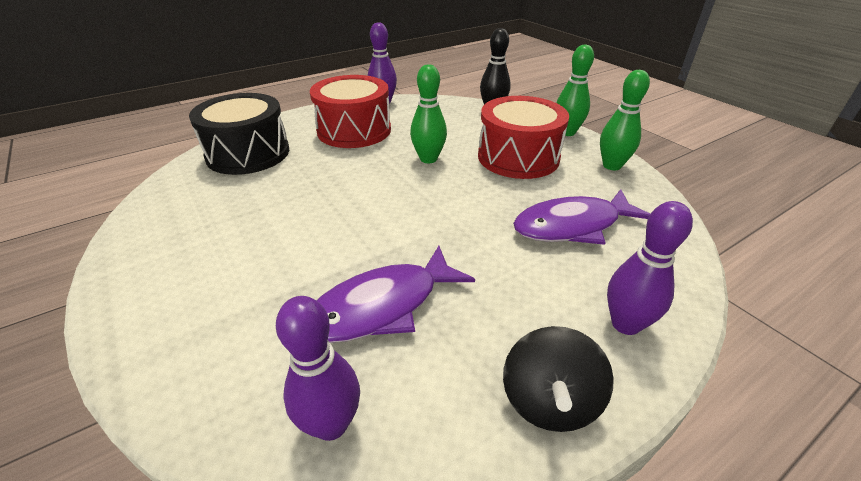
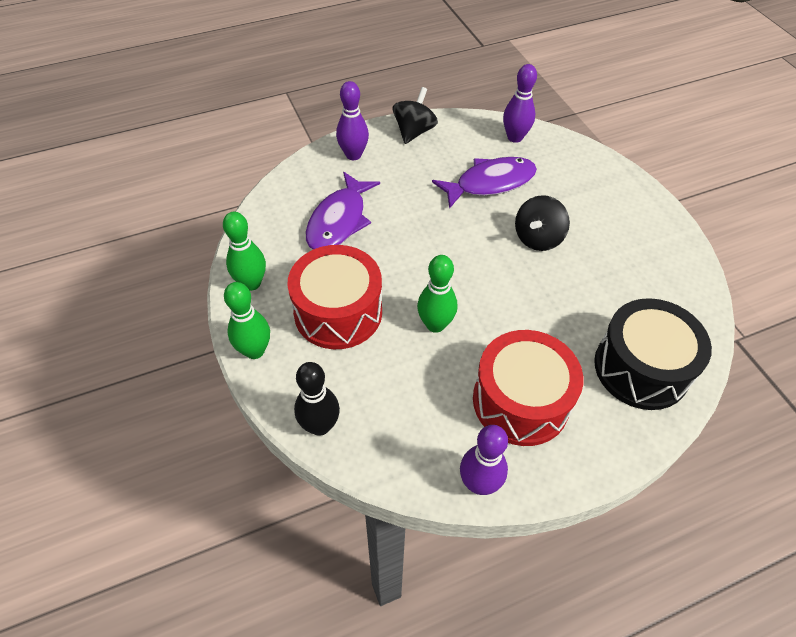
camera: 170 degrees left, 15 degrees up
purple fish [513,189,650,245] -> purple fish turned 120 degrees clockwise [306,172,380,249]
none -> black spinning top [515,195,570,251]

